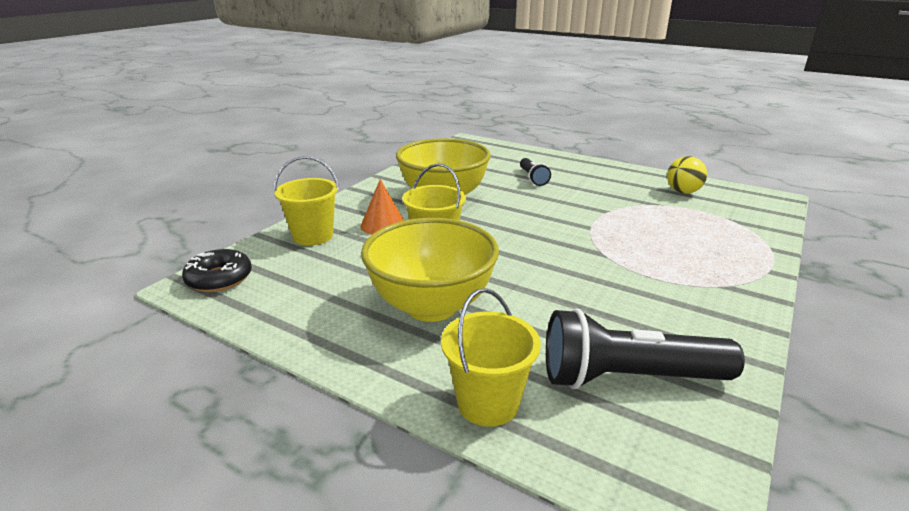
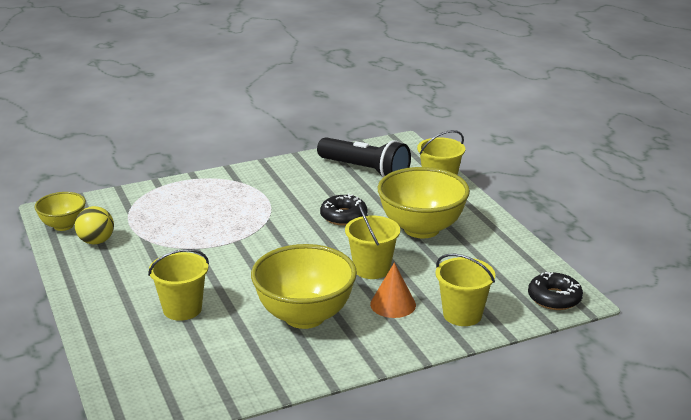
camera: 145 degrees left, 0 degrees up
black flashlight [520,158,551,186] -> yellow bucket [148,249,209,321]
none -> yellow bowl [35,192,86,231]
none -> black donut [320,193,367,226]

